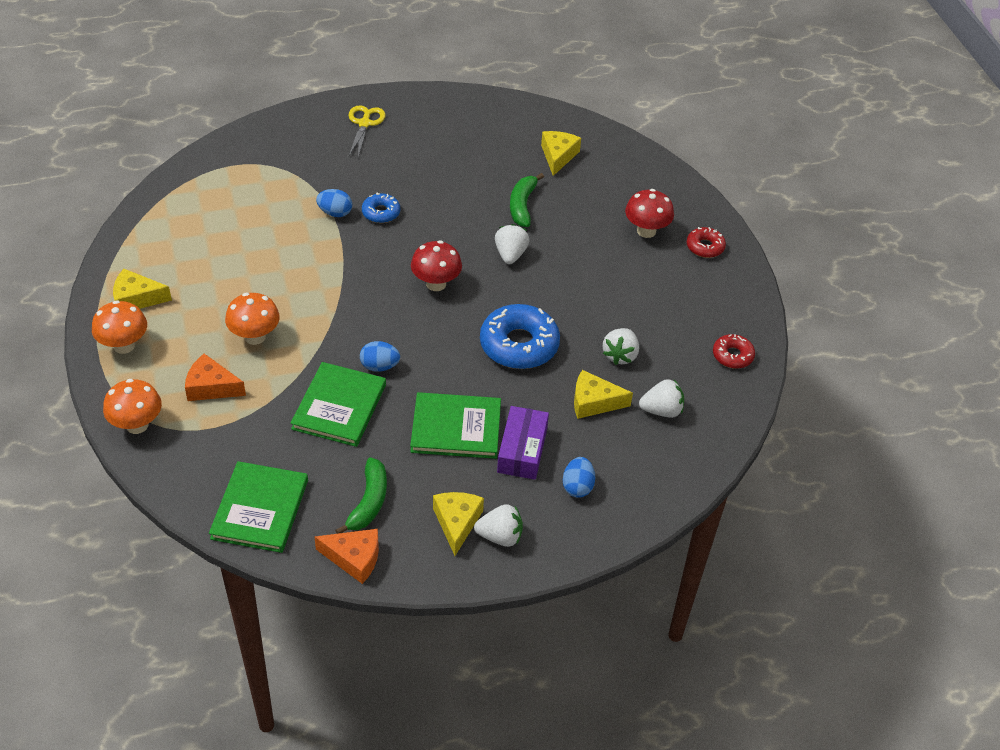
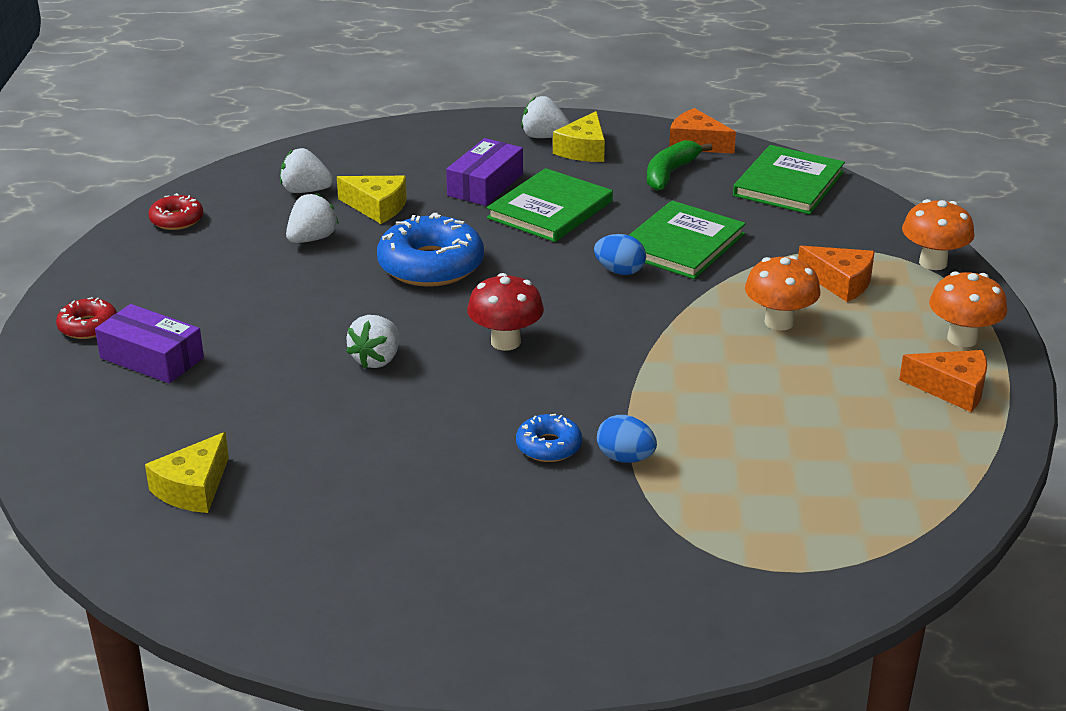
camera: 160 degrees left, 15 degrees down
yellow cheese [113,269,172,309] -> orange cheese [899,350,987,412]
yellow scissors [349,105,386,157] -> none
green book [410,392,501,459] -> green book turned 75 degrees counterclockwise [487,168,613,242]
green banana [510,173,544,227] -> none
blue egg [563,457,595,498] -> none
red mushroom [625,189,674,238] -> purple box [95,304,204,383]

